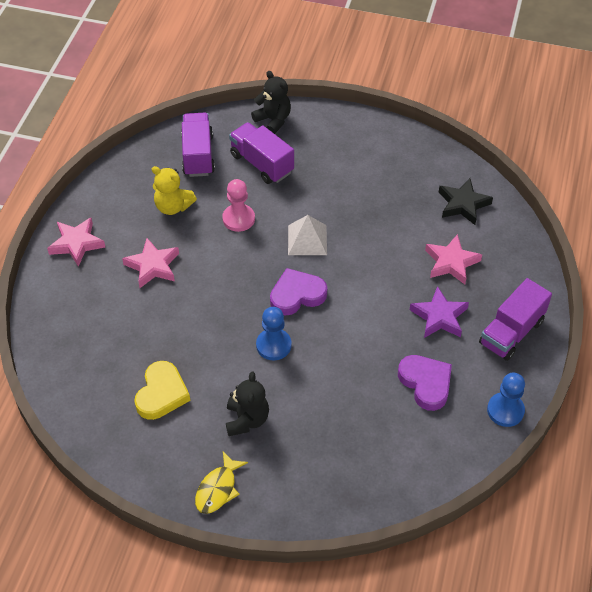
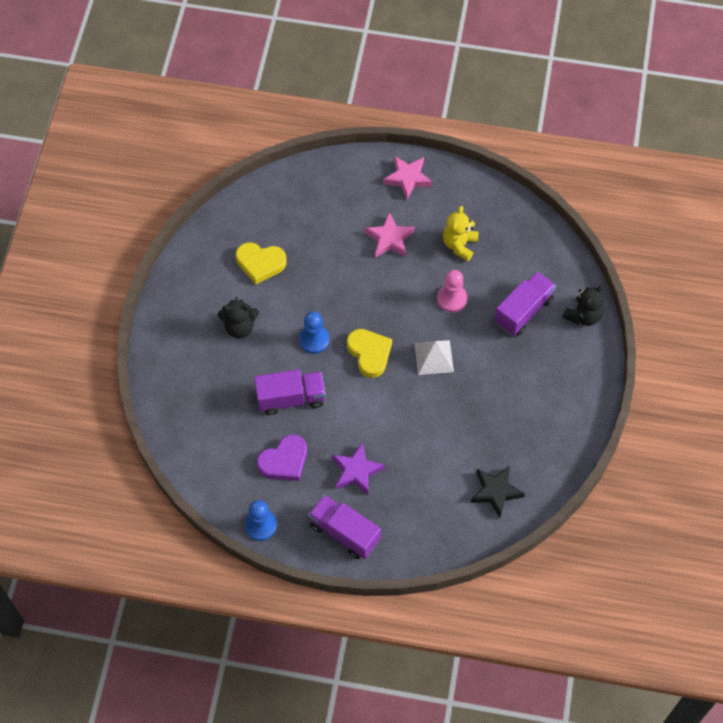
camera: 85 degrees right, 10 degrees up
purple truck [181,113,215,177] -> purple truck moved to [254,370,326,415]
yellow fish [195,451,248,514] -> none
purple heart [270,268,327,316] -> yellow heart [347,329,392,378]
pink star [425,234,482,284] -> none

